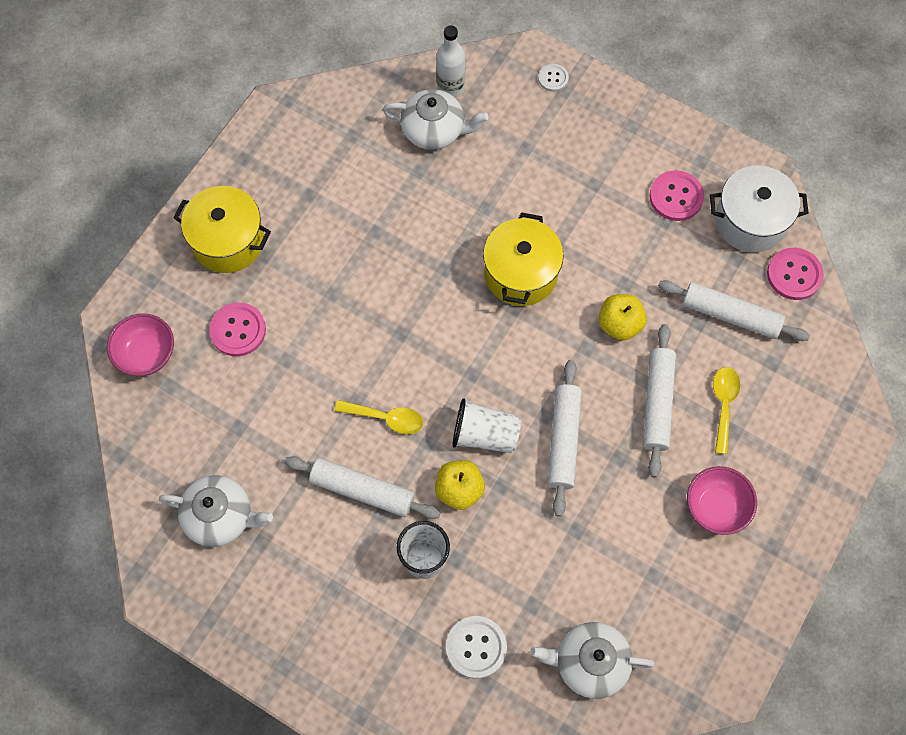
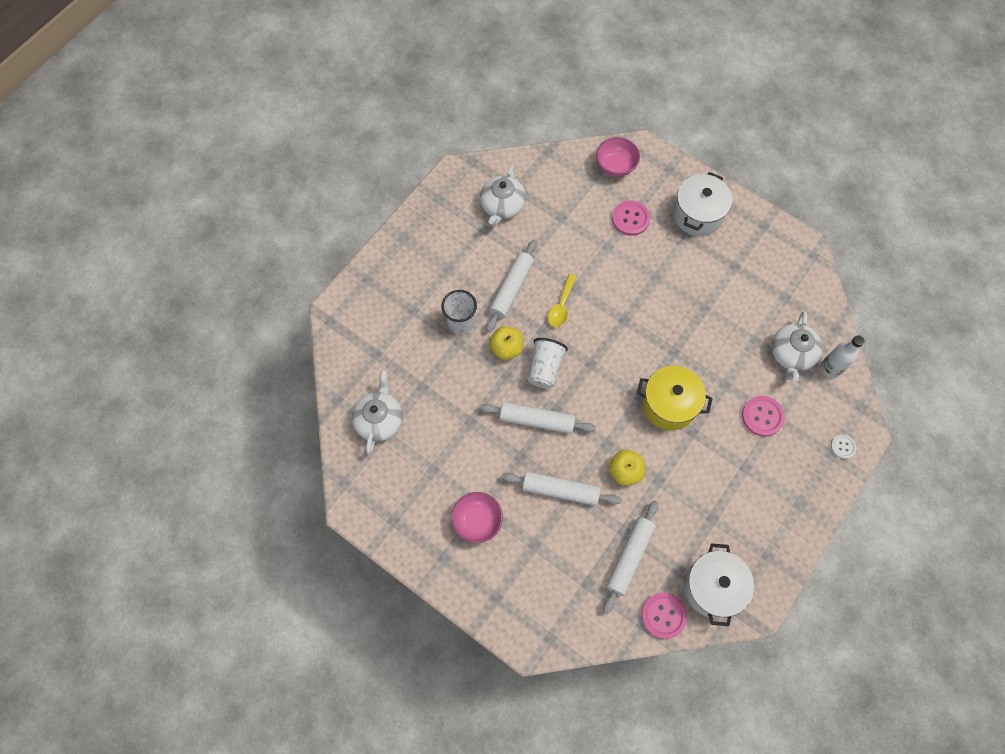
camera: 95 degrees right, 0 degrees up
yellow pot [173,186,271,273] -> white pot [673,172,733,236]
white button [446,616,507,679] -> none
pink button [650,171,704,221] -> pink button moved to [742,396,785,437]
yellow spoon [713,367,740,454] -> none

